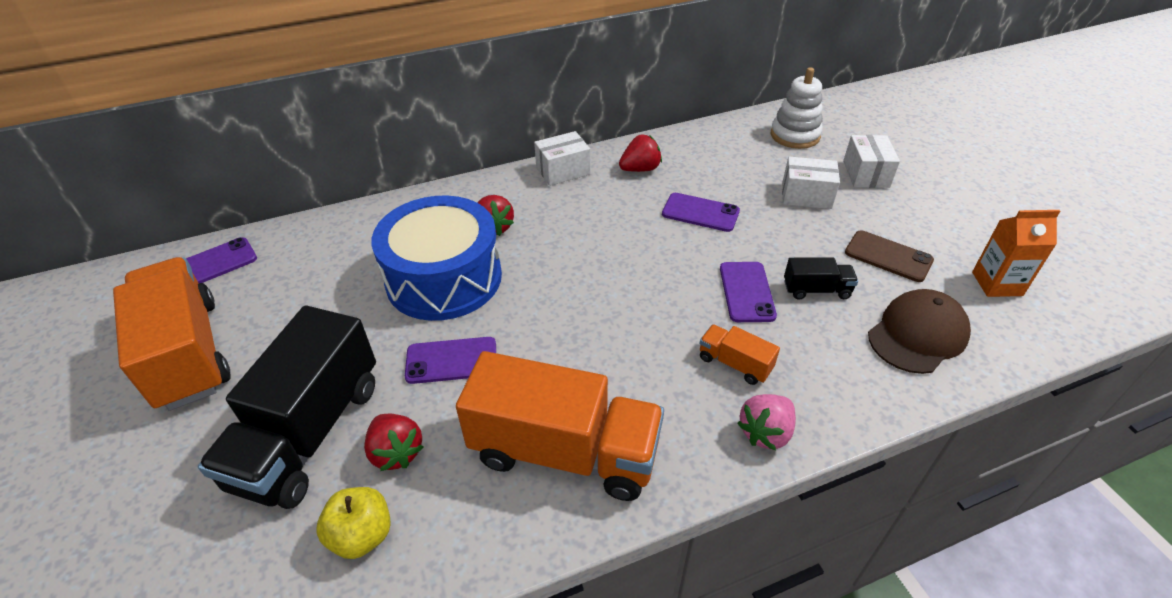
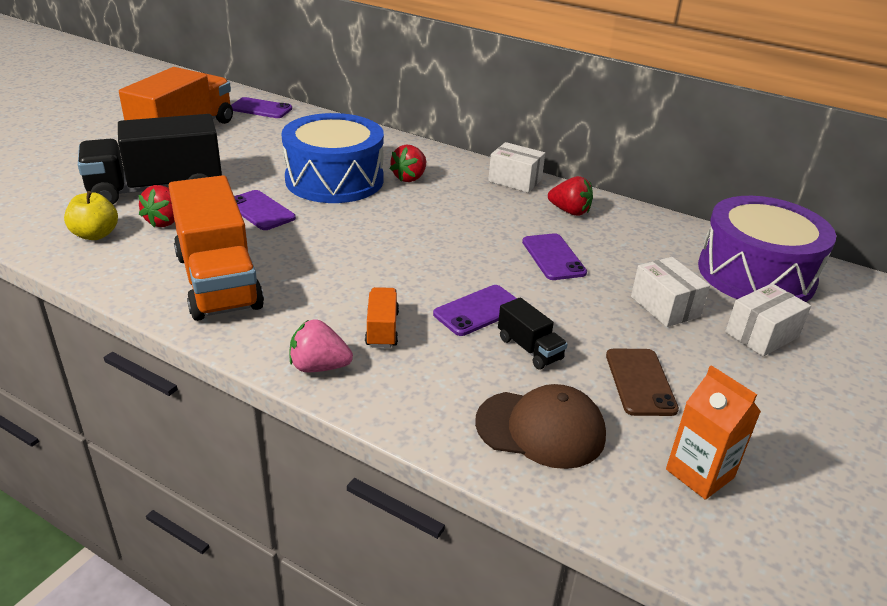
camera: 50 degrees right, 10 degrees down
white stacking toy [771,67,823,149] -> purple drum [698,196,836,302]

